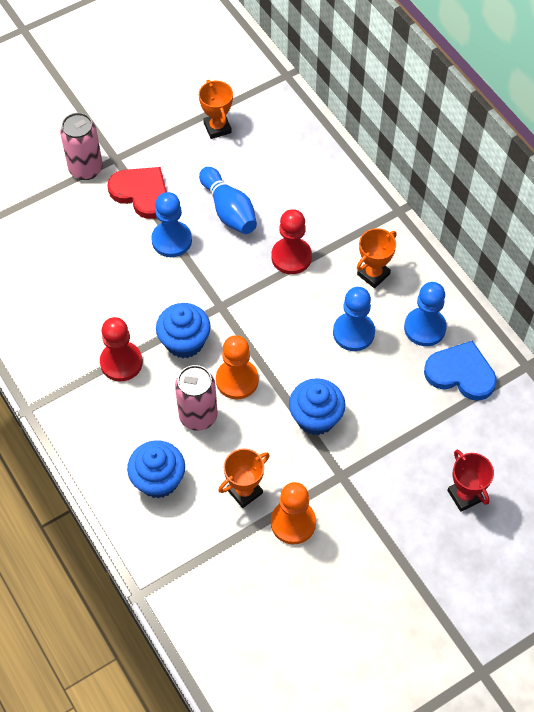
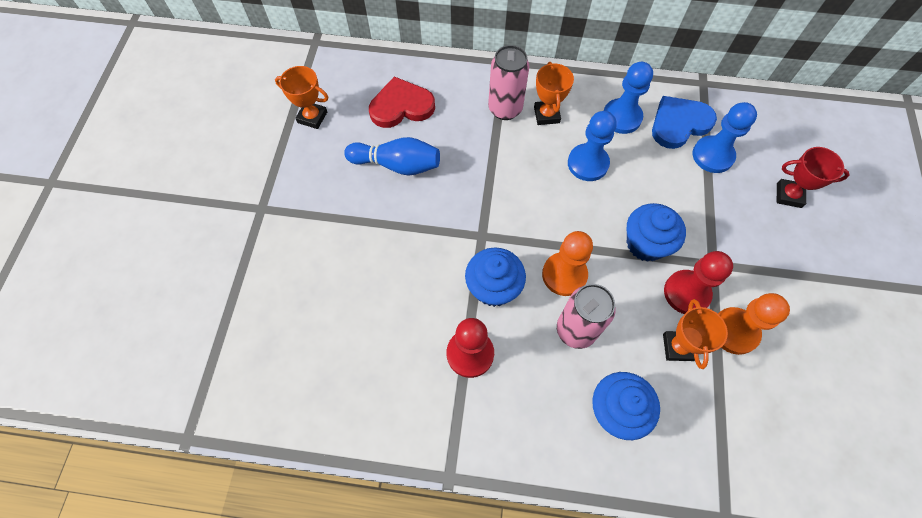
camera: 50 degrees left, 5 degrees up
pink can [60,113,103,180] -> pink can moved to [488,45,529,120]
red heart [108,167,167,219] -> red heart moved to [369,77,435,128]
blue pawn [151,192,192,257] -> blue pawn moved to [692,102,757,173]
red pawn [272,209,312,274] -> red pawn moved to [664,251,733,314]

